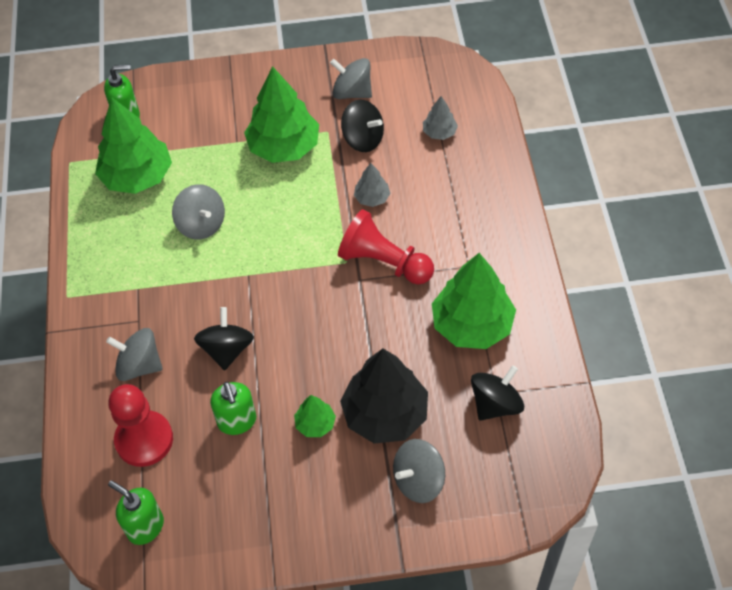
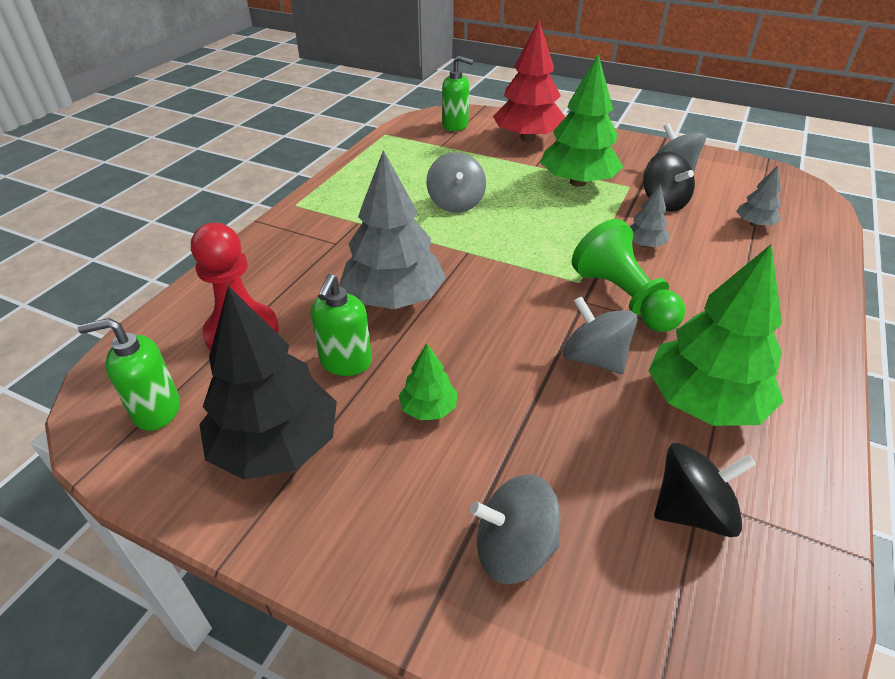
camera: 30 degrees right, 15 degrees down
green tree [95,98,172,194] -> none
grey spinning top [106,328,163,381] -> grey spinning top moved to [563,296,638,374]
green soap dispenser [108,480,164,545] -> green soap dispenser turned 75 degrees counterclockwise [78,318,180,431]
black spinning top [194,307,254,370] -> grey tree [339,150,446,309]
red pawn [338,209,434,284] -> green pawn [572,219,685,332]
black tree [340,349,428,444] -> black tree moved to [199,286,337,480]
none -> red tree [493,20,565,142]

